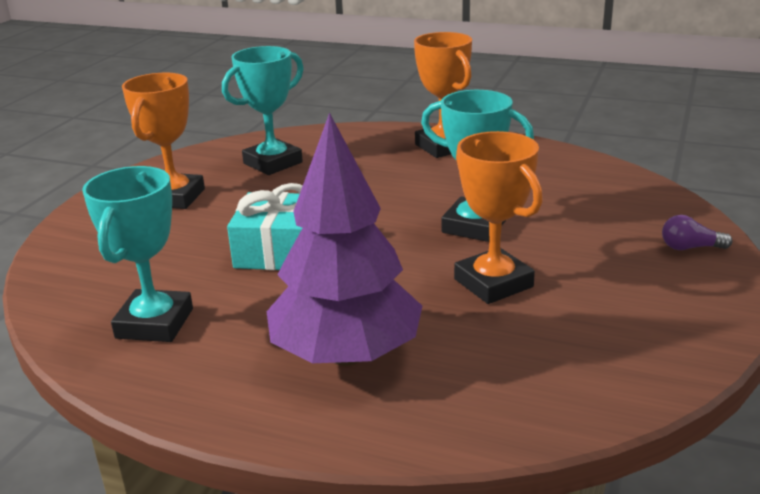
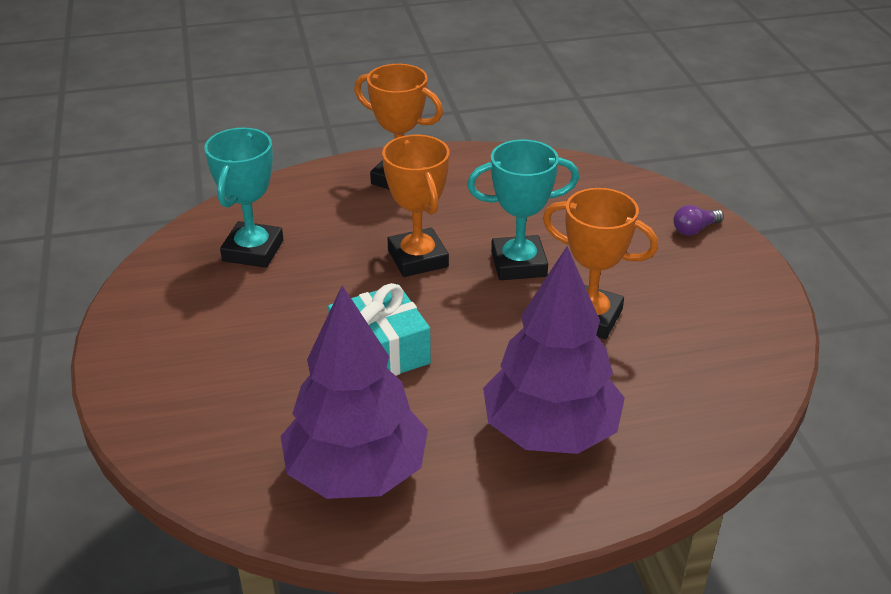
camera: 35 degrees left, 10 degrees up
turquoise trophy [82,166,193,342] -> purple tree [281,286,428,499]
orange trophy [122,73,205,209] -> orange trophy moved to [382,135,450,277]

